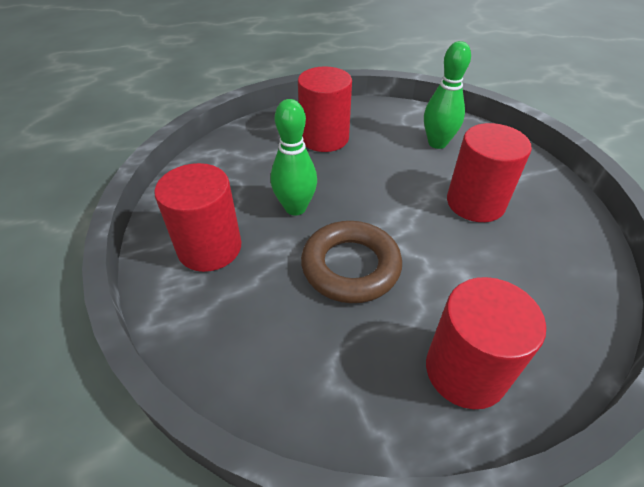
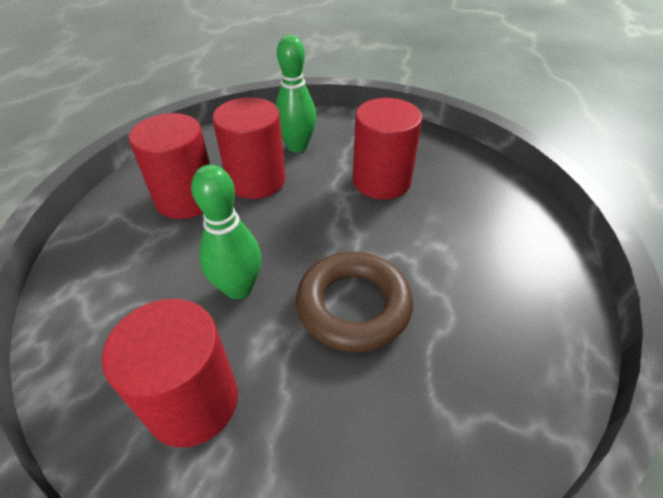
camera: 45 degrees left, 0 degrees up
red cylinder [426,277,546,409] -> red cylinder moved to [212,97,286,199]

